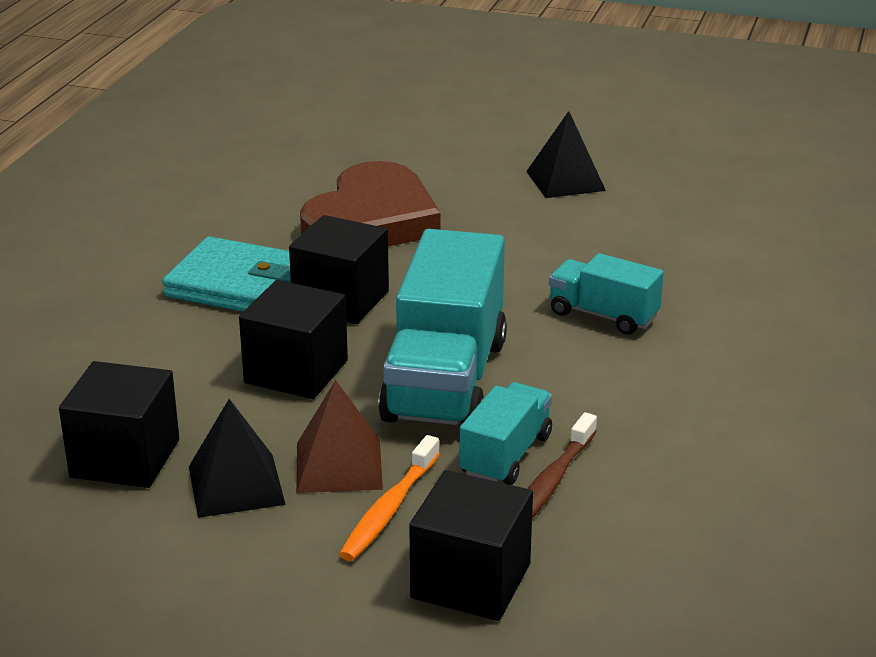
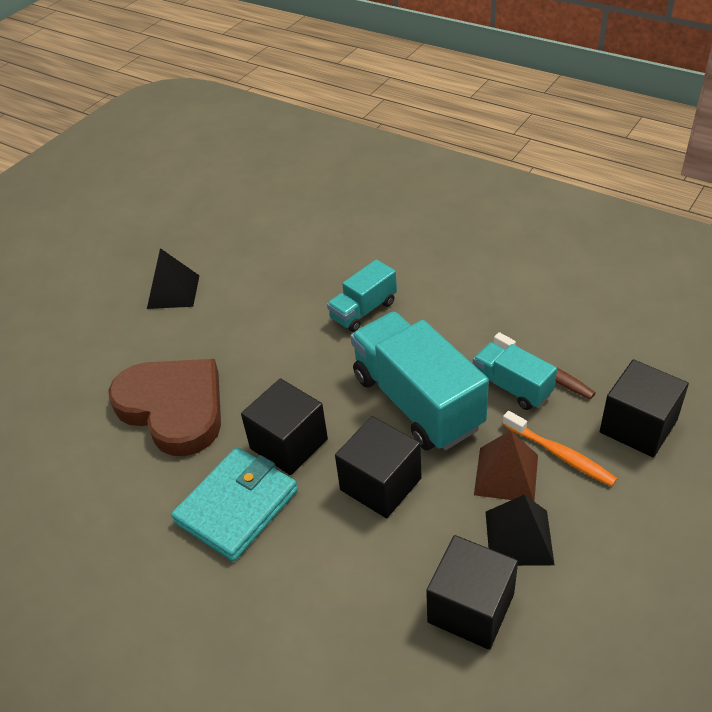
camera: 70 degrees left, 15 degrees up
turquoise truck [378,229,507,425] -> turquoise truck turned 150 degrees counterclockwise [350,312,489,450]

